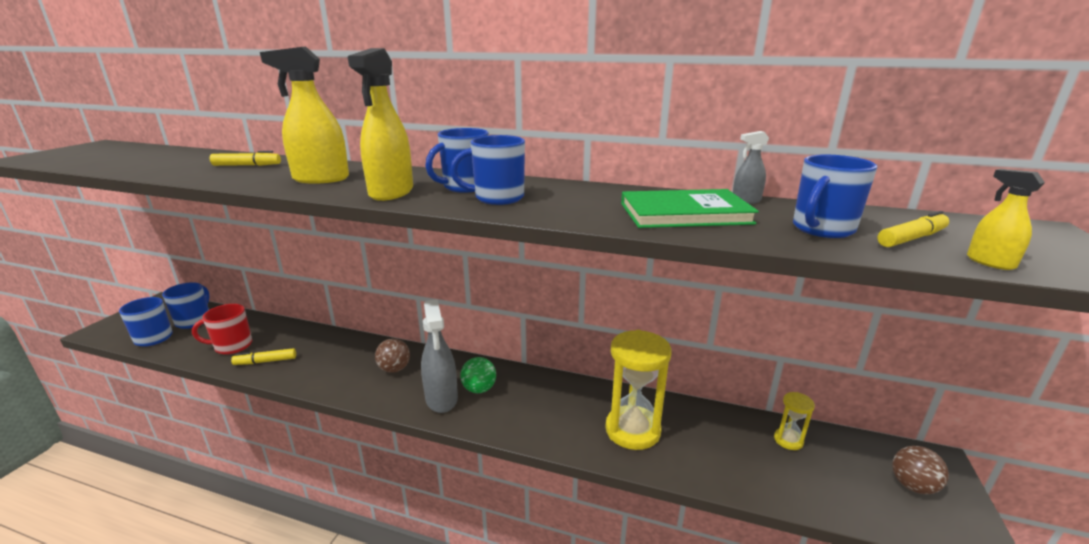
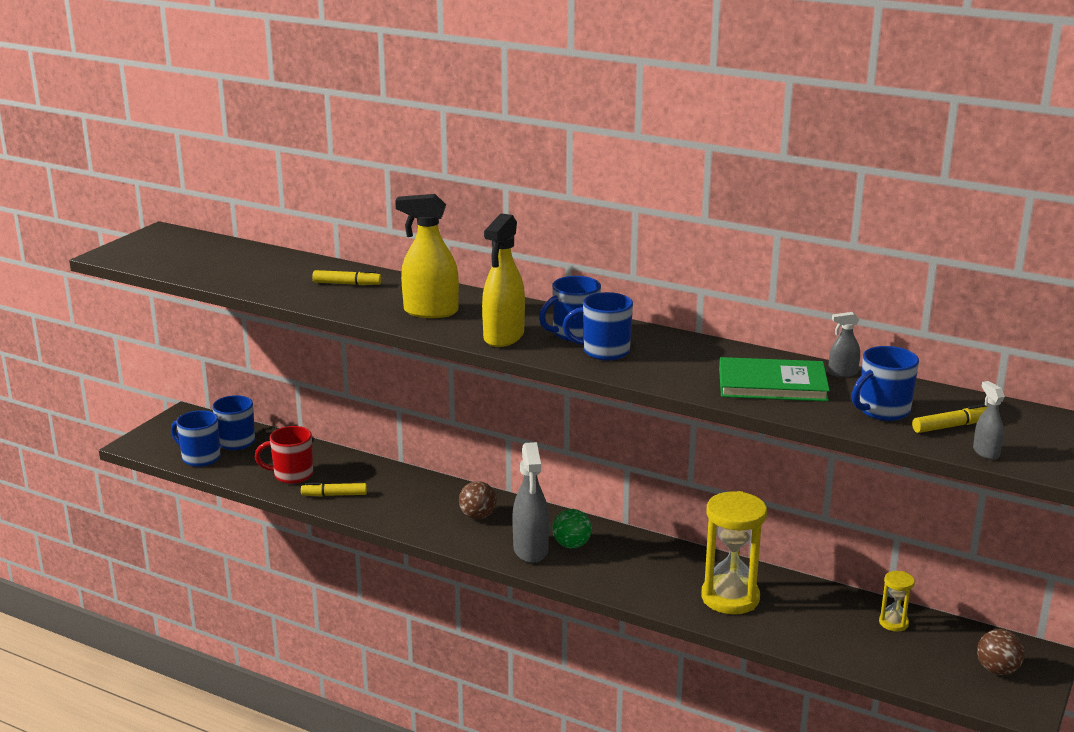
camera: 10 degrees right, 0 degrees up
yellow spray bottle [967,169,1045,270] -> grey spray bottle [973,381,1005,460]

